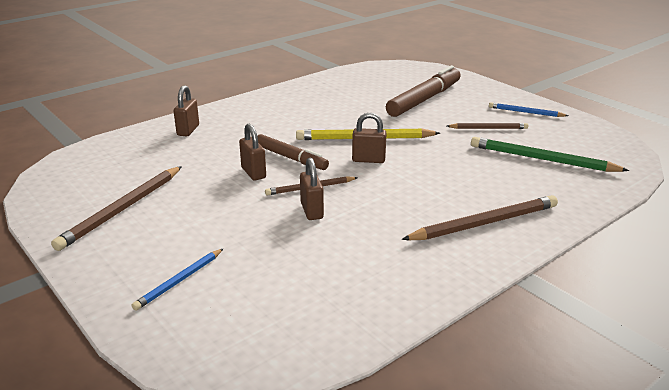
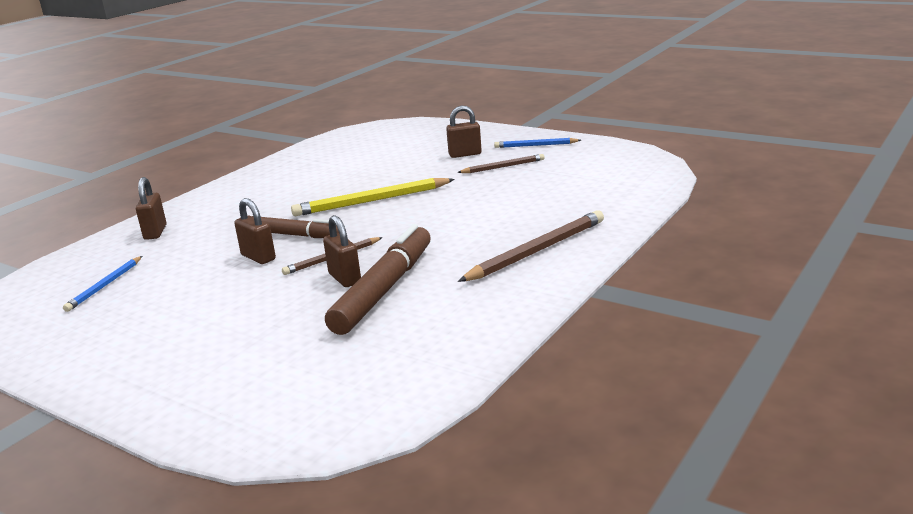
camera: 15 degrees left, 5 degrees down
brown pencil [51,166,182,251] -> none
blue pencil [132,248,224,311] -> blue pencil moved to [63,256,142,312]
brown padlock [352,113,386,163] -> brown padlock moved to [446,106,482,158]
brown marker [386,65,461,117] -> brown marker moved to [325,224,431,335]
green pencil [471,137,629,172] -> none

